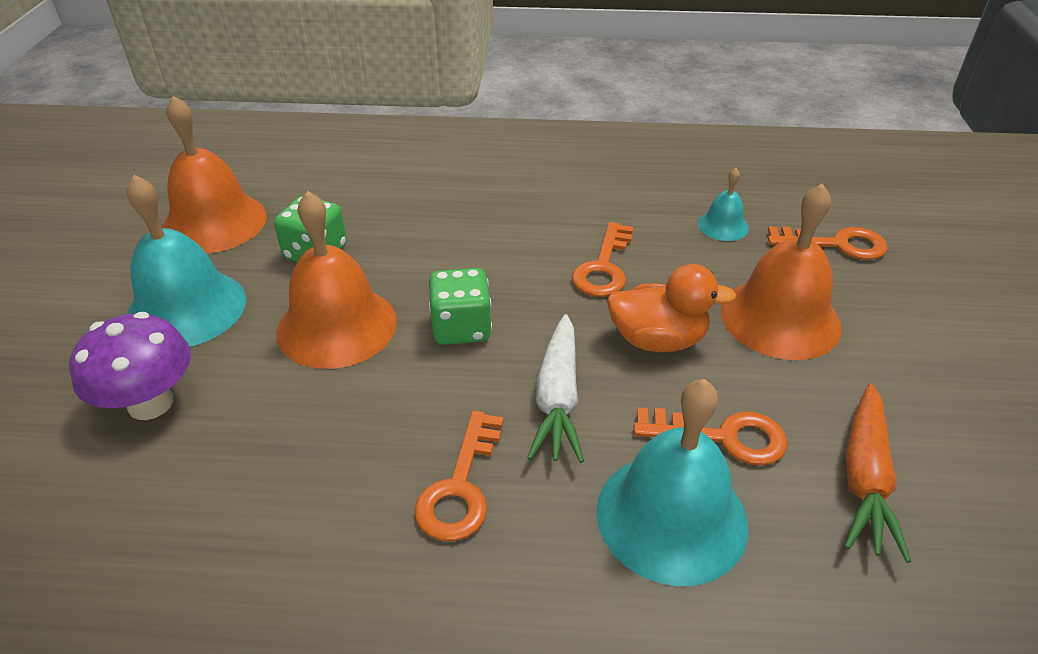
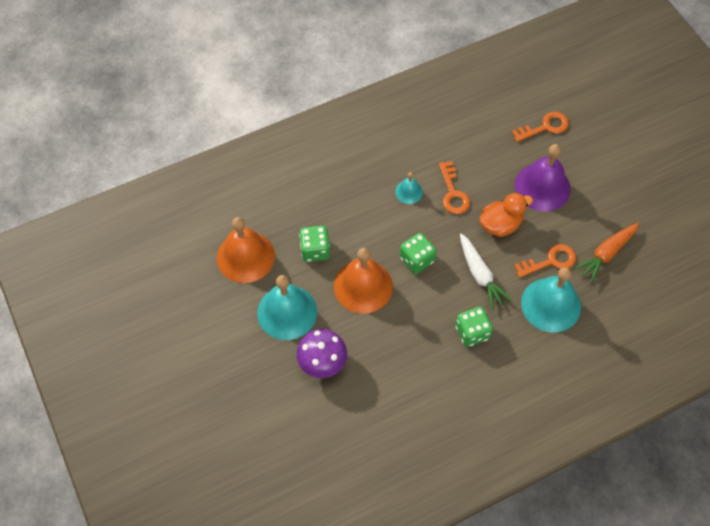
camera: 30 degrees left, 20 degrees up
orange key [414,411,504,541] -> green dice [455,307,493,347]
turquoise bell [698,168,749,241] -> turquoise bell moved to [395,172,423,204]
orange bell [721,183,842,360] -> purple bell [514,144,571,212]
orange carrot [845,384,911,563] -> orange carrot turned 60 degrees clockwise [574,223,639,283]

